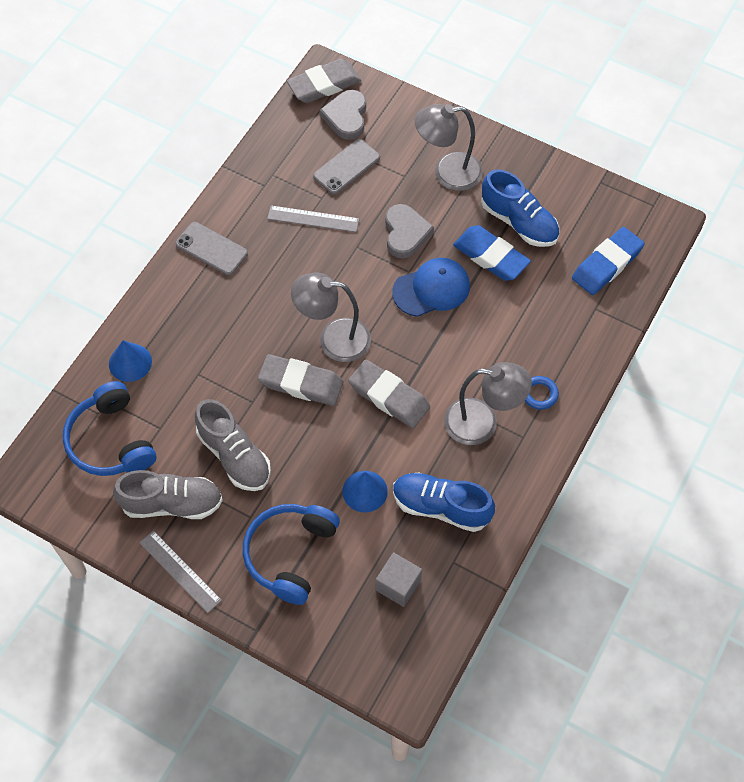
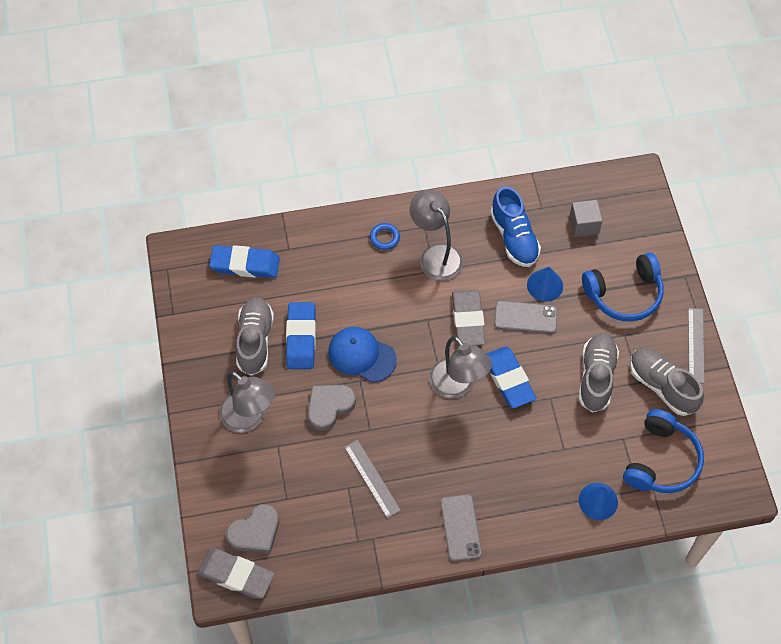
camera: 130 degrees left, 0 degrees up
grey eraser [258,354,343,406] -> blue eraser [486,346,537,408]
grey phone [313,139,380,194] -> grey phone moved to [494,301,557,334]
blue shoe [481,169,559,247] -> grey shoe [235,297,274,376]

